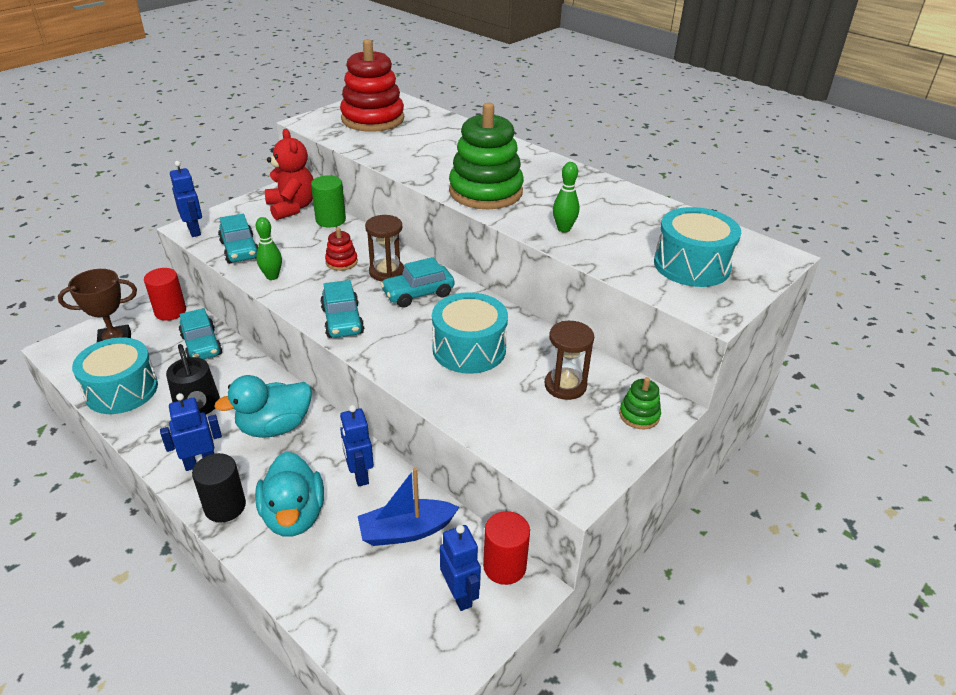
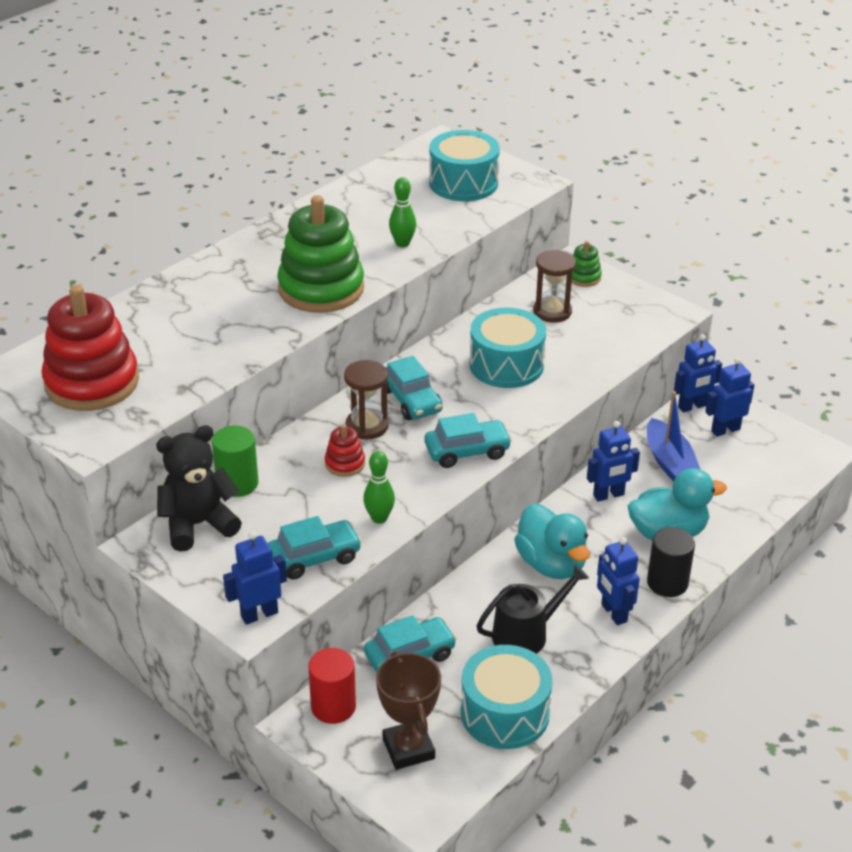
camera: 90 degrees left, 0 degrees up
red teddy bear [265,129,313,220] -> black teddy bear [156,425,242,552]
red cylinder [483,511,530,585] -> blue robot [674,334,722,413]

